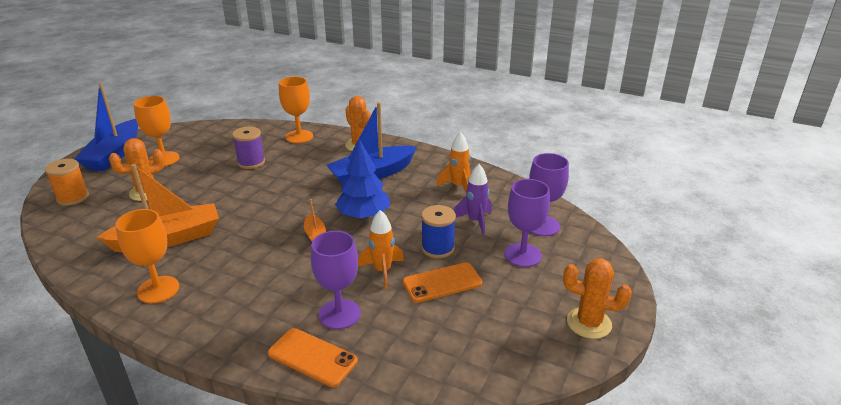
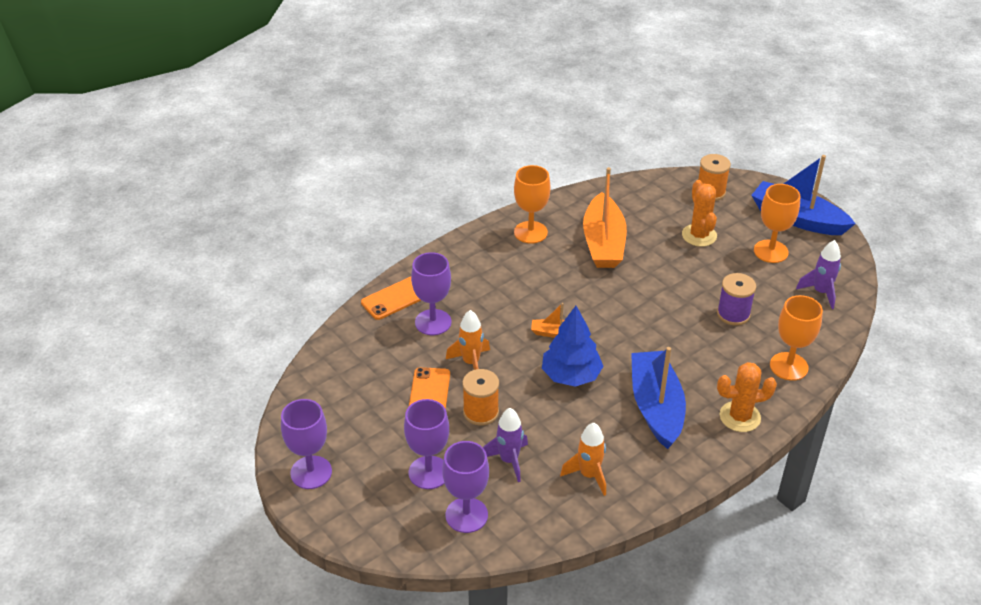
camera: 115 degrees right, 10 degrees up
blue spool [421,205,456,258] -> orange spool [462,369,499,426]
orange cactus [563,258,632,339] -> purple goblet [281,399,332,489]
none -> purple rocket [796,240,841,309]

